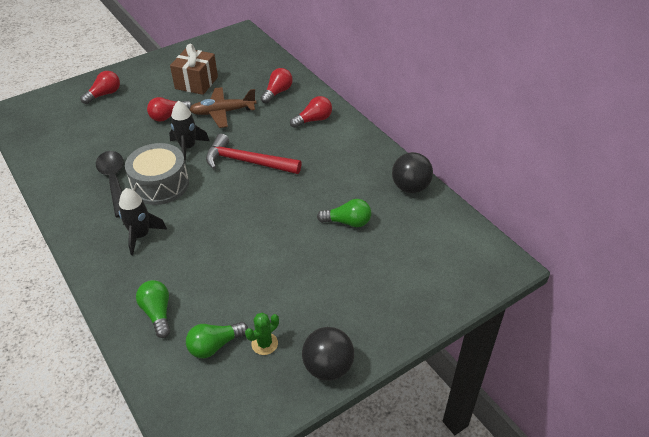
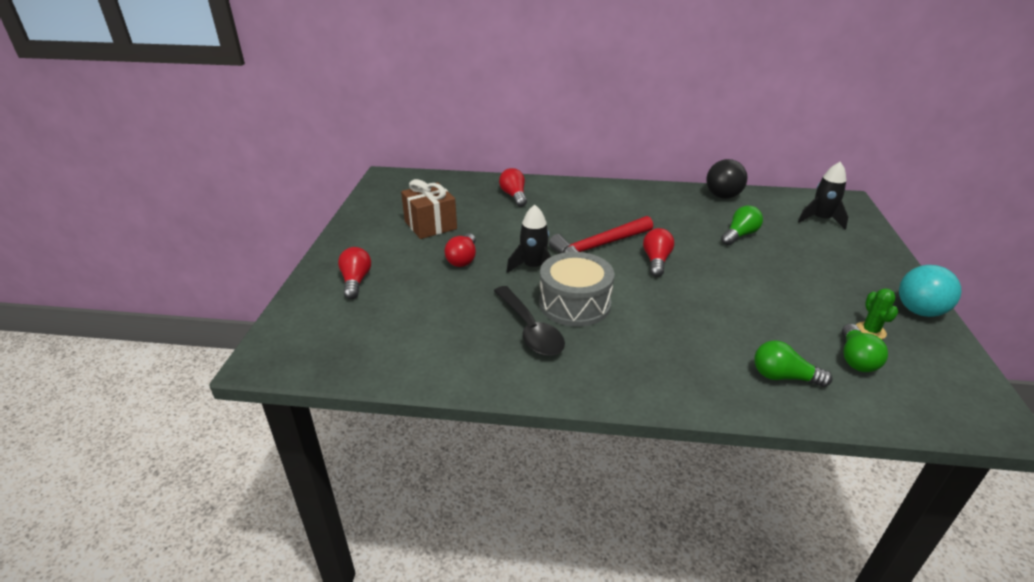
camera: 50 degrees left, 10 degrees down
black spoon [96,151,124,217] -> black spoon turned 135 degrees counterclockwise [494,286,565,356]
black rocket [119,188,167,255] -> black rocket moved to [798,162,848,229]
brown plane [189,87,257,128] -> none
red light bulb [290,96,332,128] -> red light bulb moved to [643,228,674,277]
black ball [302,327,354,381] -> turquoise ball [899,265,962,317]

